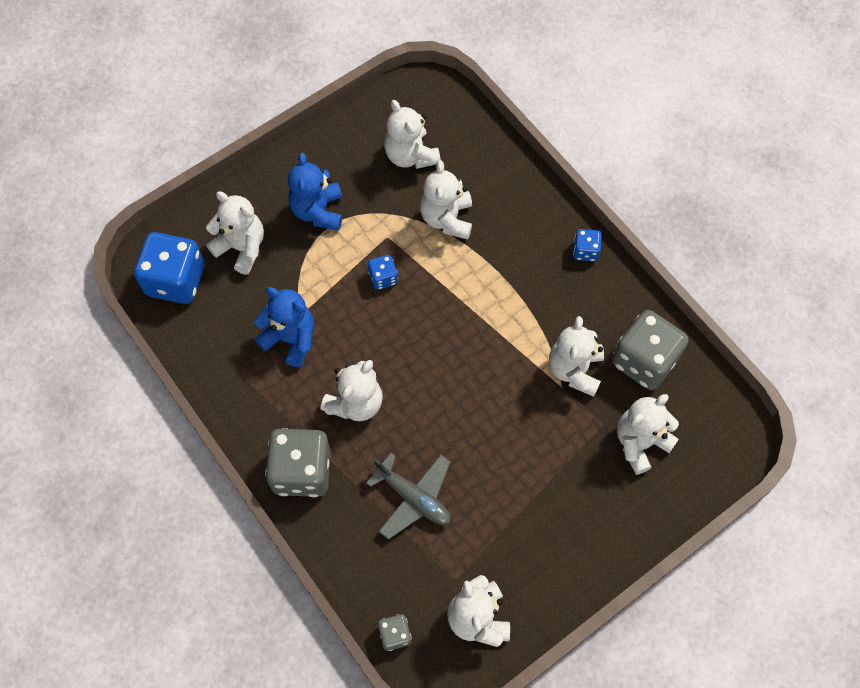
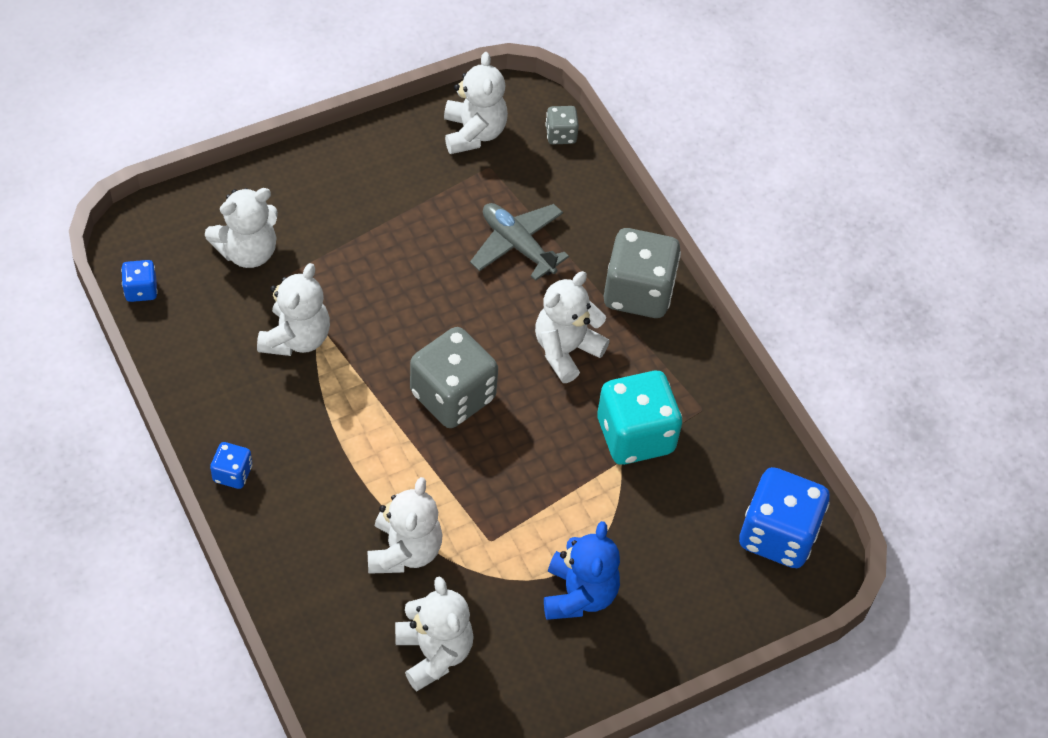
camera: 175 degrees left, 10 degrees down
white teddy bear [206,191,264,275] -> none
blue teddy bear [254,287,314,367] -> turquoise dice [597,371,682,465]
blue dice [368,255,398,290] -> blue dice moved to [121,260,158,302]
grey dice [612,310,689,390] -> grey dice moved to [410,327,498,428]

